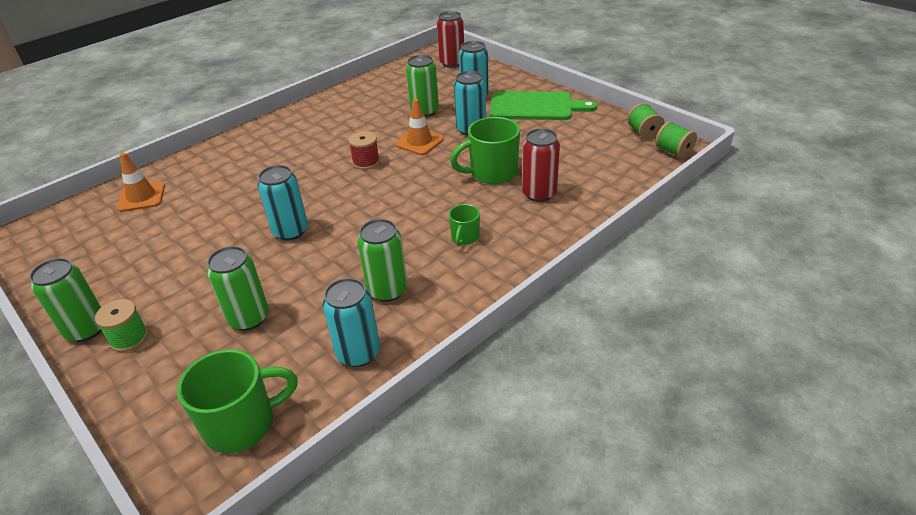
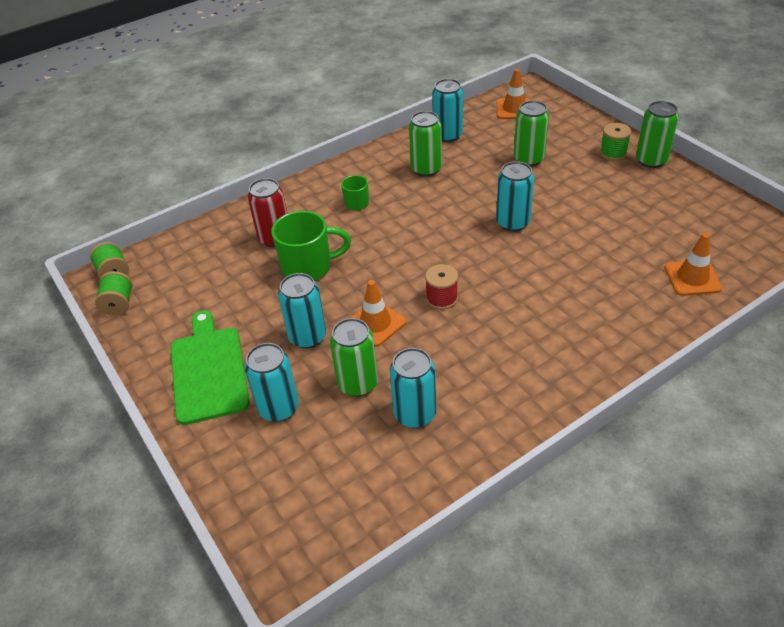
camera: 170 degrees left, 5 degrees up
green mug [177,349,298,453] -> orange traffic cone [497,69,532,119]
red can [437,11,464,68] -> none
green cutting board [490,91,597,120] -> green cutting board turned 60 degrees clockwise [171,310,250,425]
none -> turquoise can [390,348,436,428]

